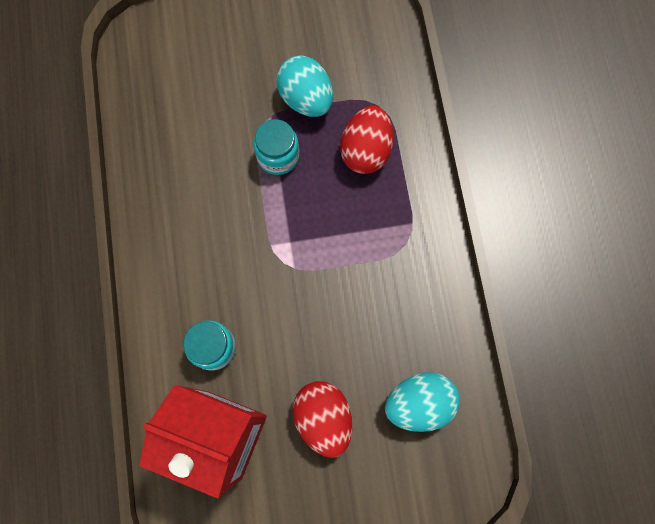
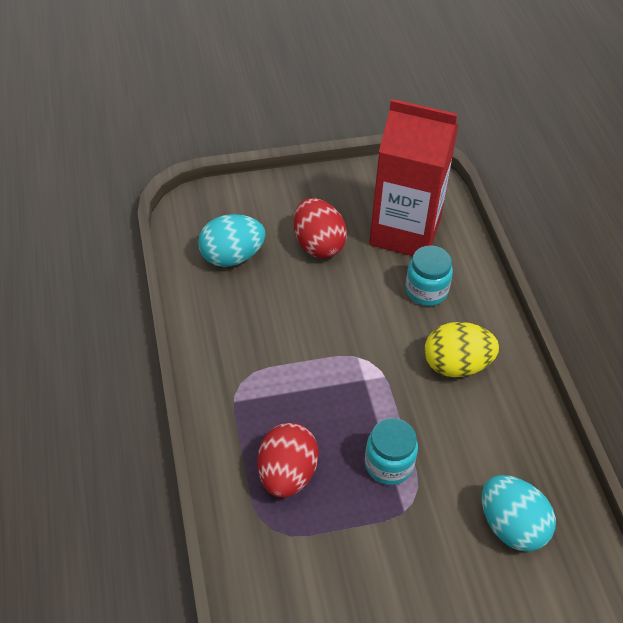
camera: 175 degrees right, 25 degrees down
turquoise egg [276,56,333,117] -> turquoise egg moved to [482,475,556,552]
none -> yellow egg [424,322,499,377]

